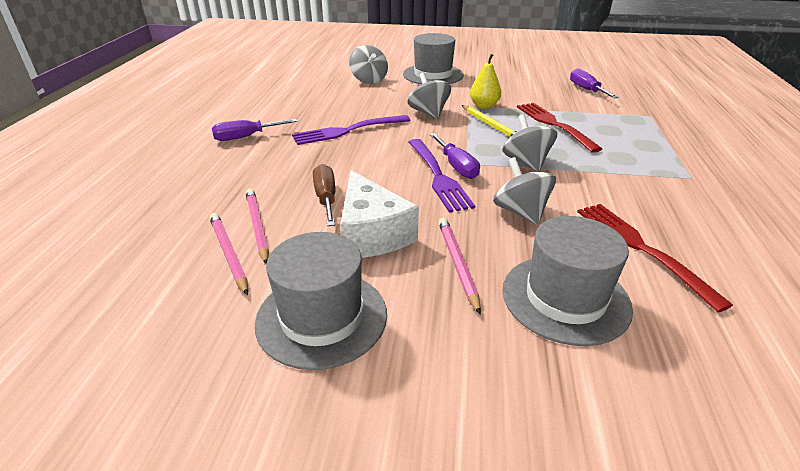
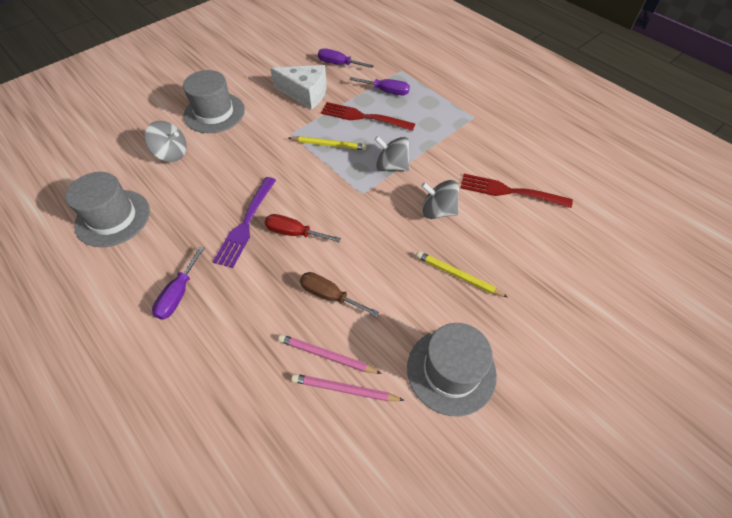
camera: 50 degrees left, 20 degrees up
white cheese [340,170,419,258] -> white cheese moved to [270,65,327,110]
grey spinning top [408,72,451,119] -> none
purple fork [408,139,475,213] -> none
purple screwdriver [429,133,480,179] -> purple screwdriver moved to [349,77,410,95]
pink pencil [438,218,481,315] -> yellow pencil [416,251,508,297]
yellow pear [470,54,501,109] -> none
grey hat [502,216,633,346] -> grey hat moved to [65,172,150,247]
none -> red screwdriver [265,214,341,242]

